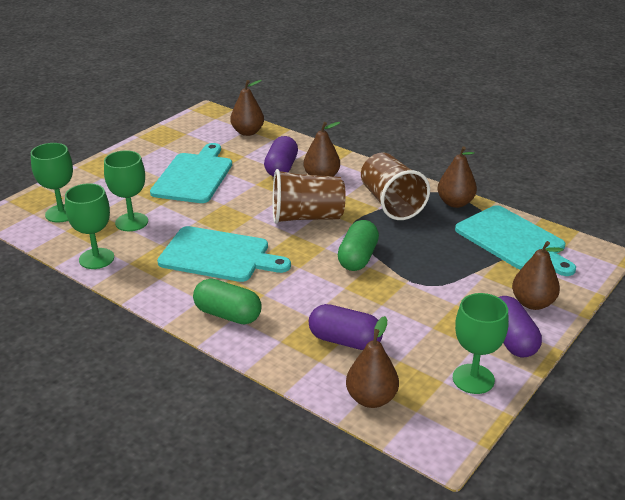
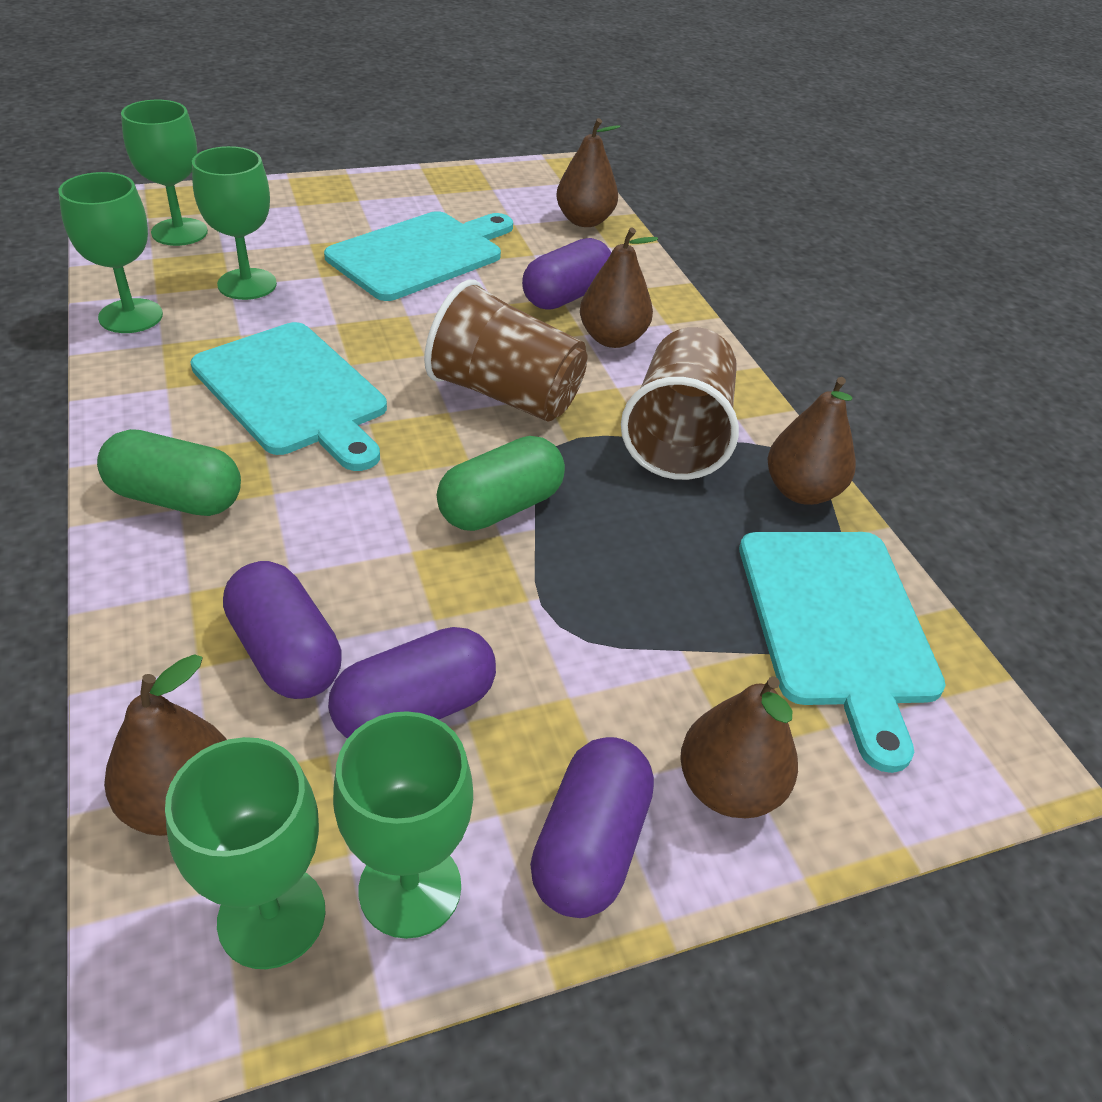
camera: 30 degrees right, 10 degrees up
green capsule [193,279,262,325] -> green capsule turned 45 degrees counterclockwise [97,429,241,516]
none -> green goblet [165,737,326,969]
none -> purple capsule [328,627,496,739]

